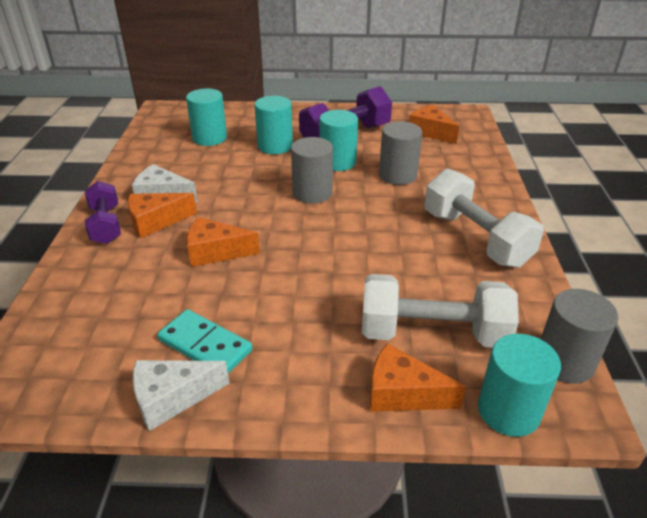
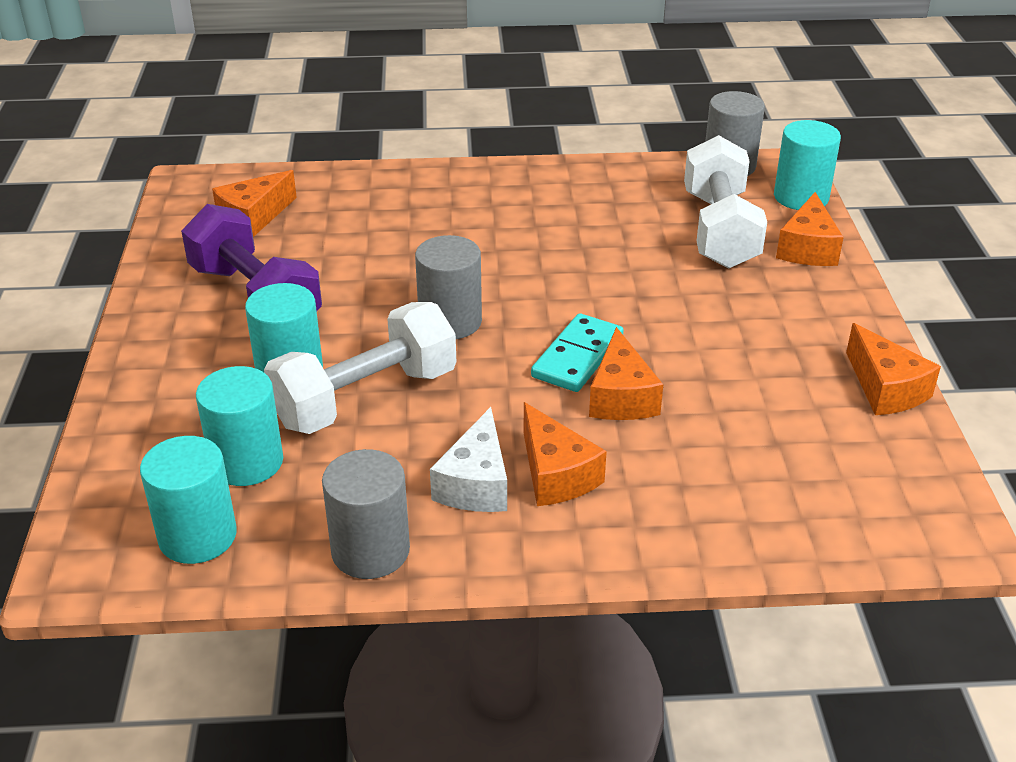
camera: 95 degrees left, 0 degrees up
purple dumbbell [85,181,121,244] -> none
white cheese [133,360,229,431] -> orange cheese [846,323,941,415]
turquoise domino [157,309,252,374] -> turquoise domino moved to [531,313,624,392]
turquoise cylinder [319,110,358,171] -> turquoise cylinder moved to [140,436,237,564]
grey cylinder [379,121,422,185] -> grey cylinder moved to [322,449,410,579]
white dumbbell [425,168,544,268] -> white dumbbell moved to [264,302,456,434]

